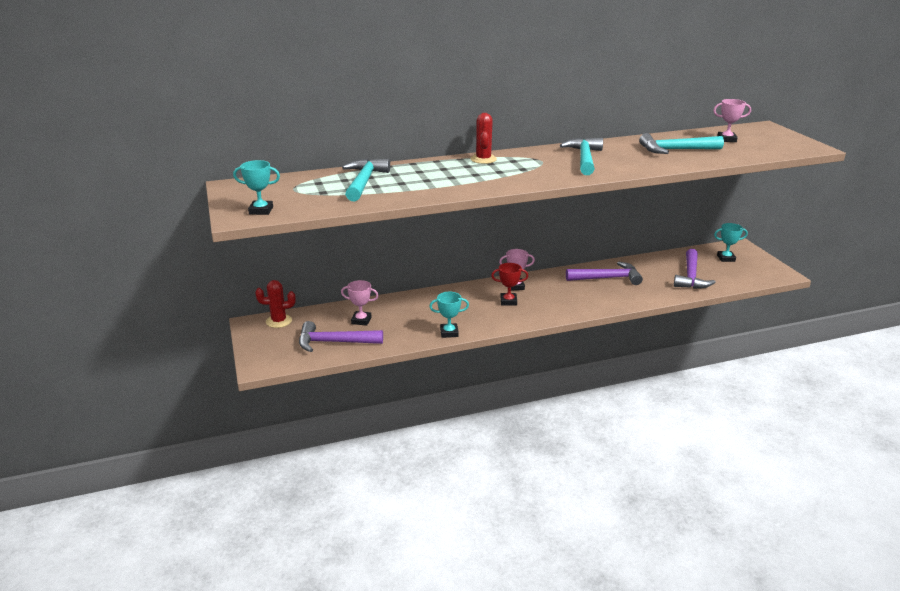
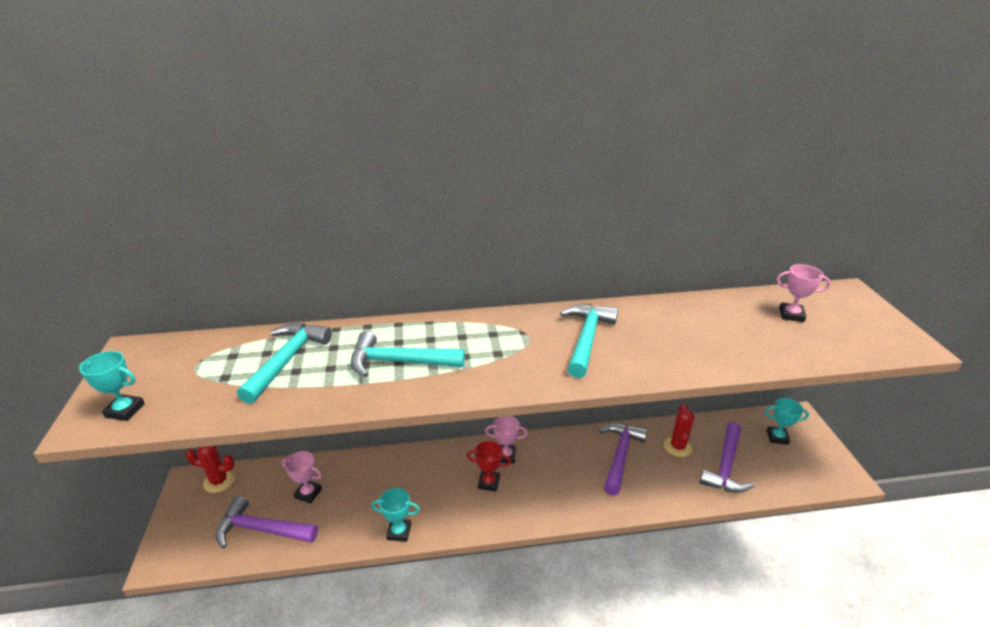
camera: 10 degrees right, 5 degrees up
red cactus [470,113,497,164] -> red cactus moved to [664,404,695,457]
purple hammer [566,262,643,285] -> purple hammer turned 75 degrees counterclockwise [599,423,647,496]
turquoise hammer [639,133,724,154] -> turquoise hammer moved to [351,331,465,377]

